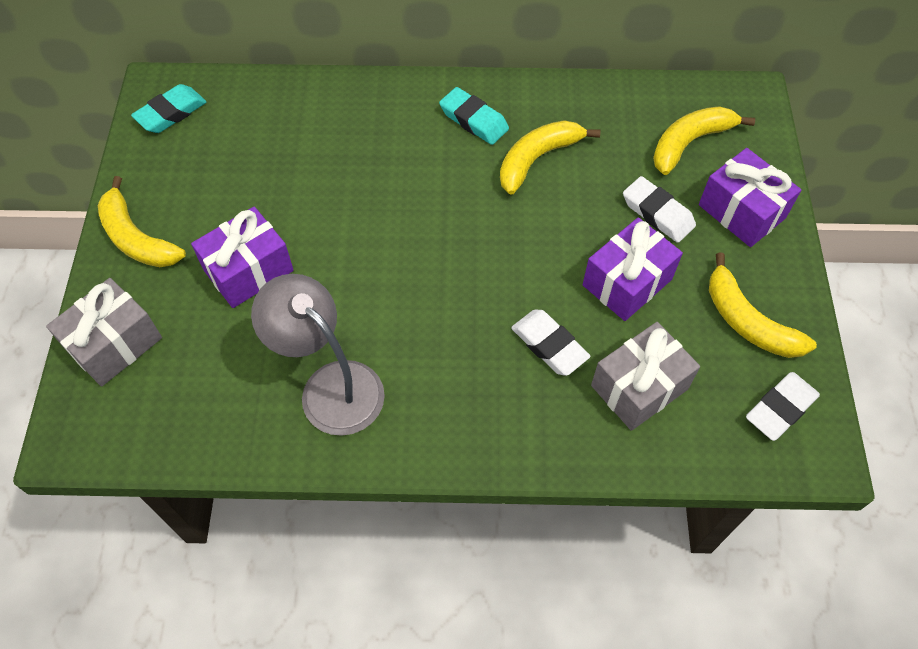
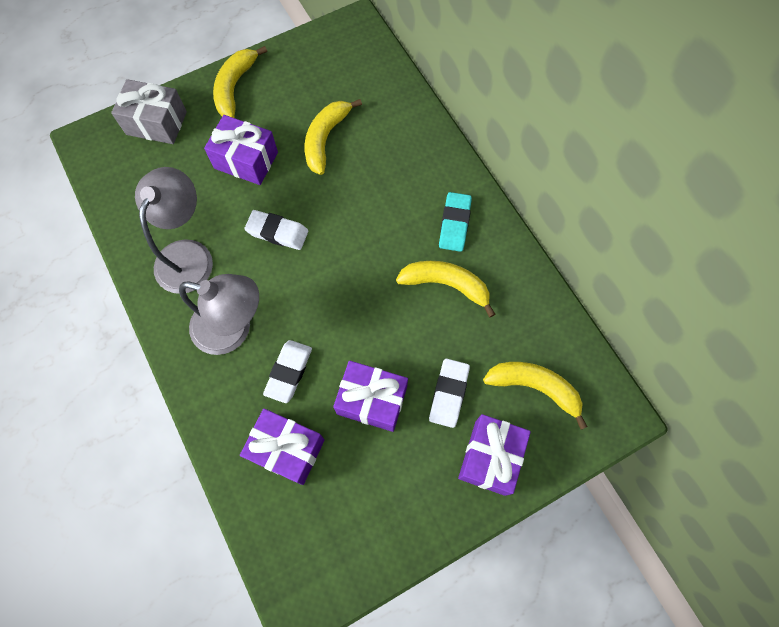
camera: 60 degrees right, 10 degrees up
turquoise eraser [131,84,207,133] -> none
grey gift [591,322,700,431] -> purple gift [240,409,325,485]
yellow banana [709,252,817,358] -> yellow banana moved to [305,99,362,175]
white eraser [746,372,820,441] -> white eraser moved to [245,210,308,250]
none -> grey lamp [179,274,259,355]

